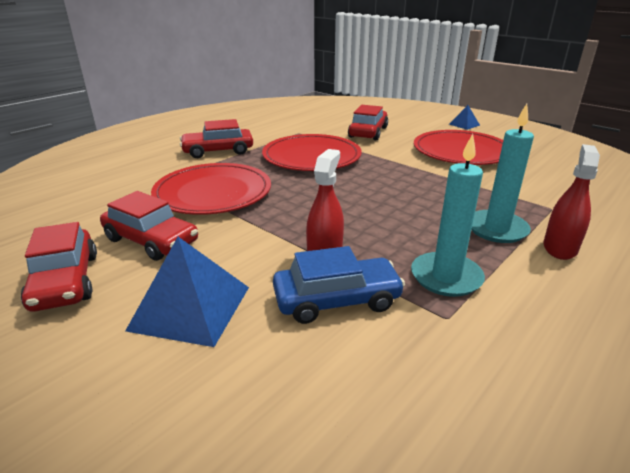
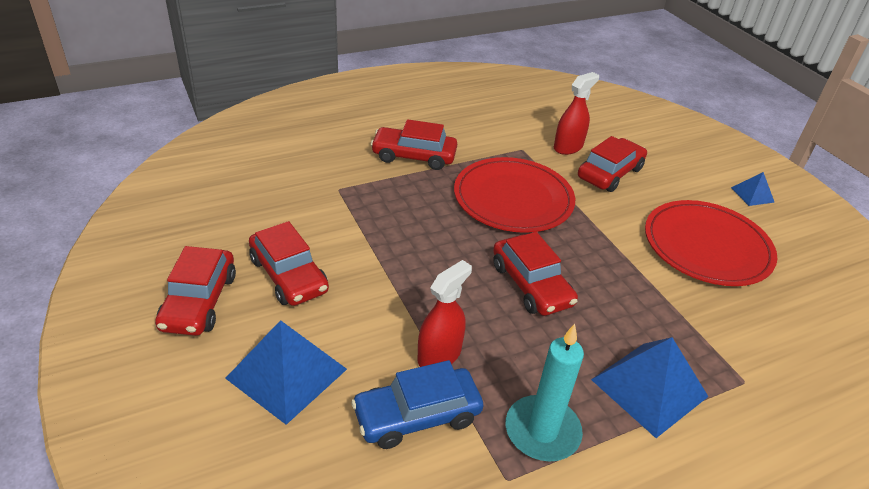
camera: 20 degrees right, 10 degrees up
red plate [151,163,271,215] -> none
blue car [273,246,405,324] -> blue car turned 150 degrees clockwise [351,360,484,449]
turquoise candle [471,104,534,243] -> blue pyramid [591,337,708,438]
red spray bottle [543,144,600,260] -> red spray bottle moved to [554,72,599,155]
none -> red car [493,232,578,316]

